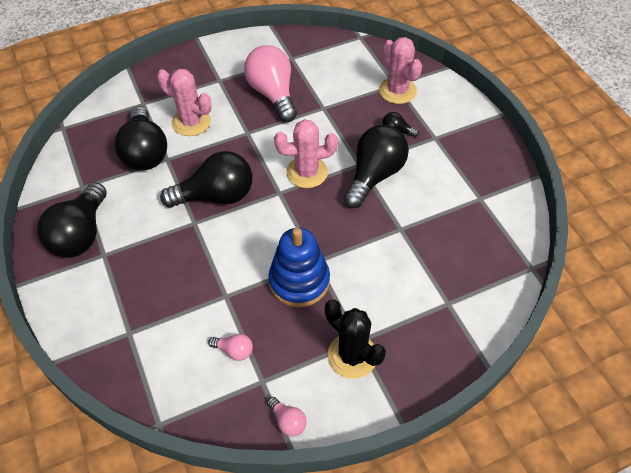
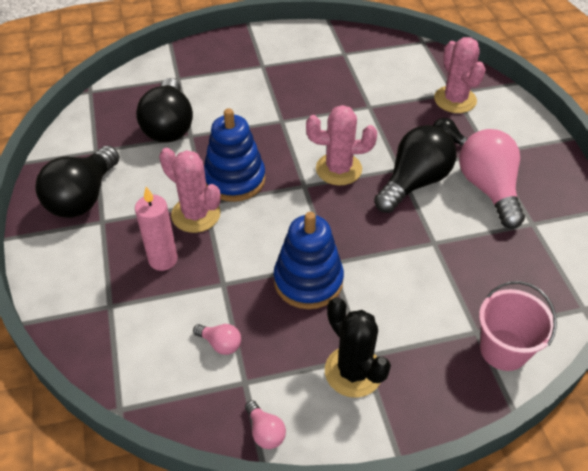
camera: 10 degrees right, 5 degrees down
pink cactus [157,69,211,136] -> pink cactus moved to [159,148,221,233]
black light bulb [160,151,253,207] -> blue stacking toy [204,108,266,202]
pink light bulb [244,45,297,122] -> pink light bulb moved to [459,129,525,229]
none -> pink candle [135,187,178,271]
none -> pink bucket [479,281,557,371]

